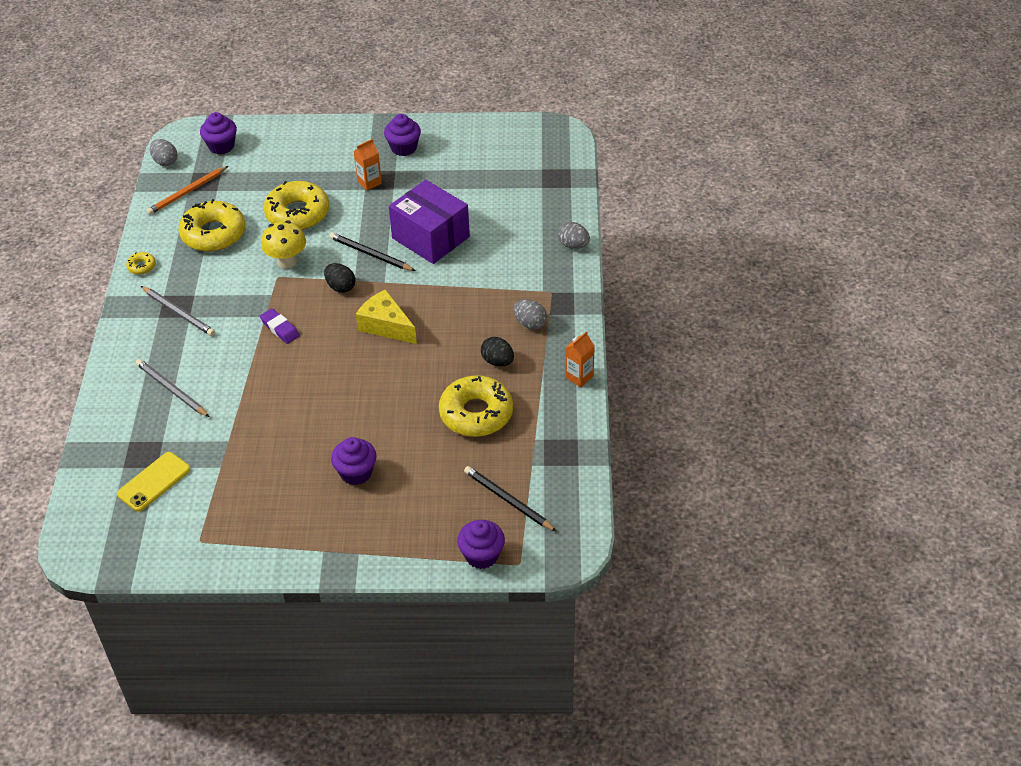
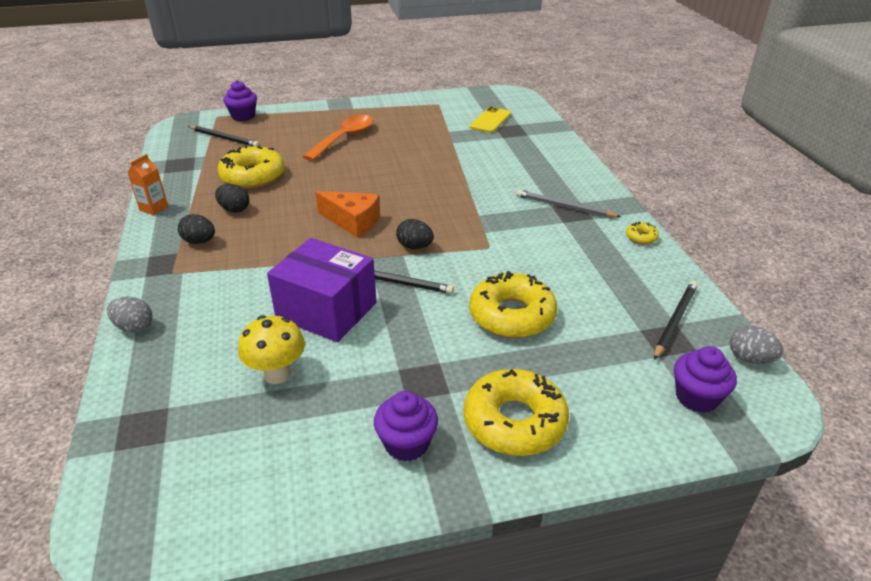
camera: 165 degrees right, 10 degrees down
grey pencil [136,359,209,417] -> none
orange pencil [146,166,228,215] -> black pencil [654,281,698,360]
yellow donut [179,199,245,252] -> yellow donut moved to [464,369,569,456]
purple eraser [260,308,300,344] -> none
yellow mushroom [261,221,306,269] -> yellow mushroom moved to [238,315,305,384]
purple cupcake [331,437,376,485] -> orange spoon [303,115,373,161]
orange carton [354,139,382,190] -> none
yellow cheese [356,289,417,344] -> orange cheese [315,191,380,238]
grey egg [514,300,547,329] -> black egg [178,214,215,244]

